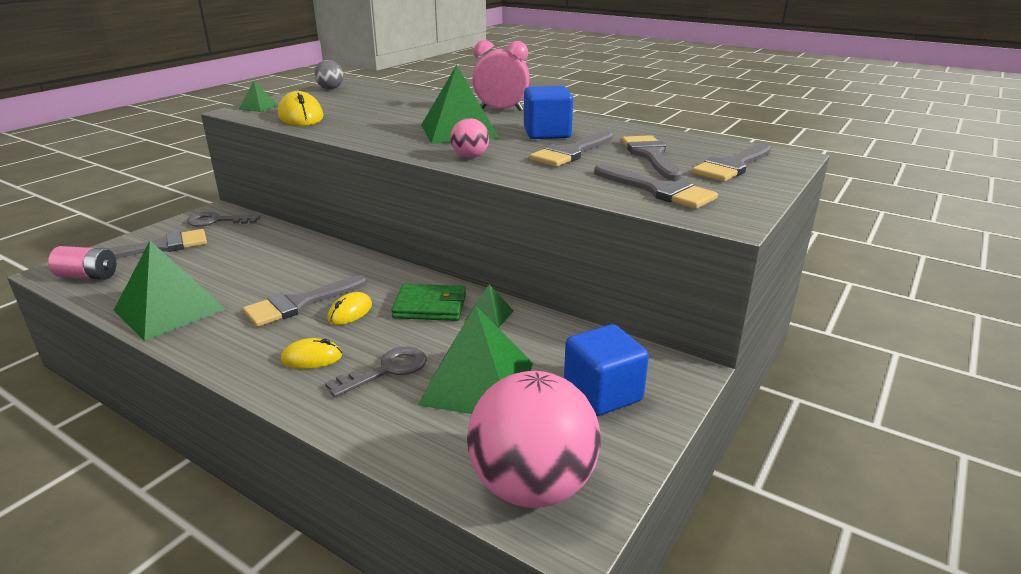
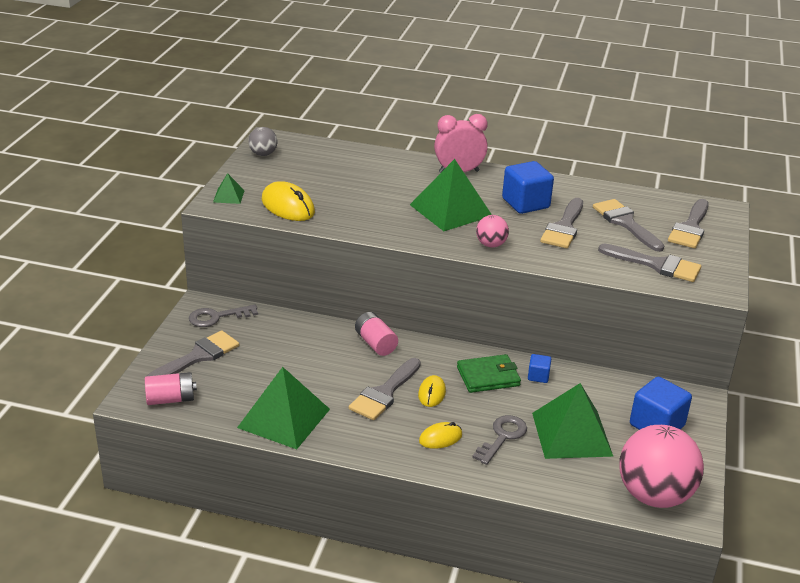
camera: 20 degrees left, 5 degrees up
green pyramid [465,285,514,328] -> blue cube [528,354,551,383]
none -> pink battery [355,312,398,356]

